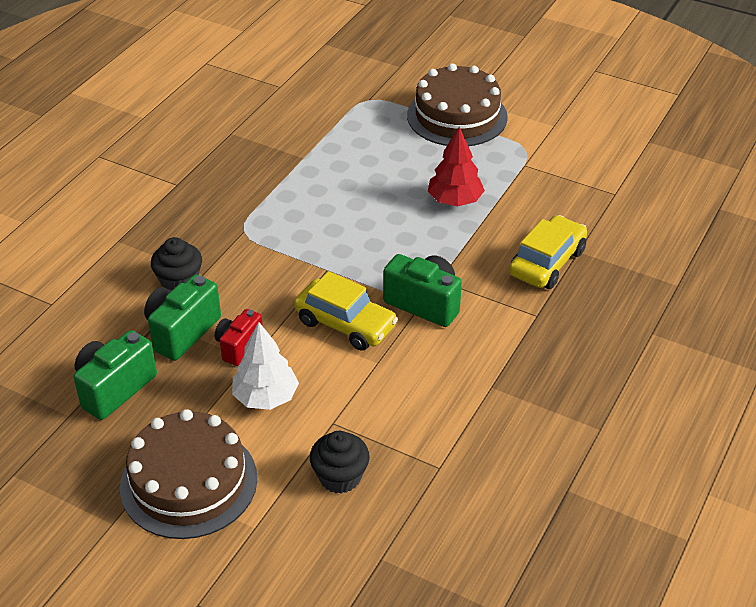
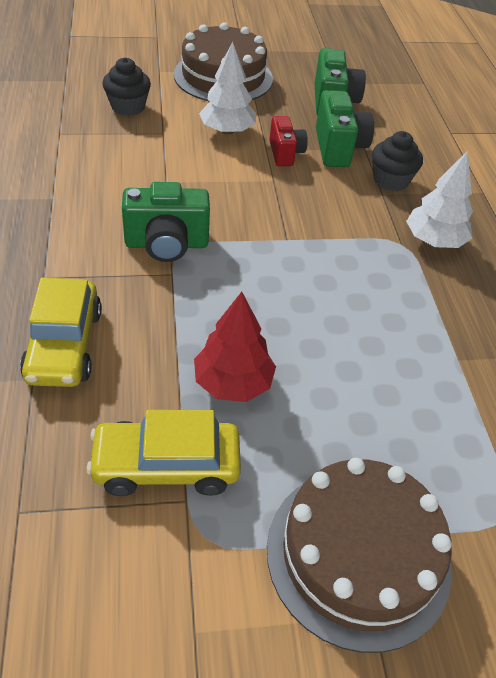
camera: 140 degrees right, 5 degrees up
yellow car [294,271,398,351] -> yellow car moved to [86,410,241,496]
none -> white tree [406,151,473,248]

